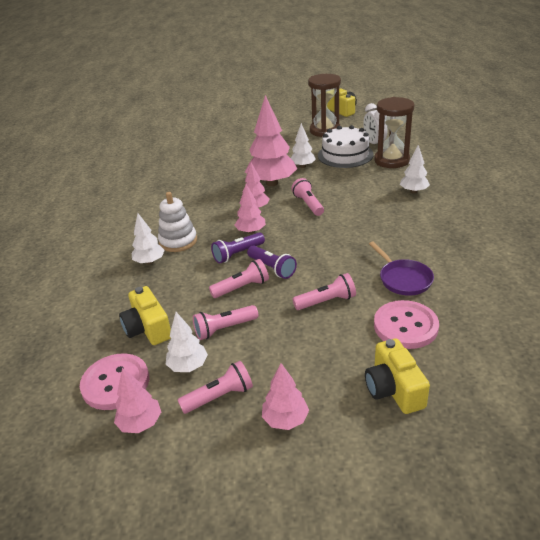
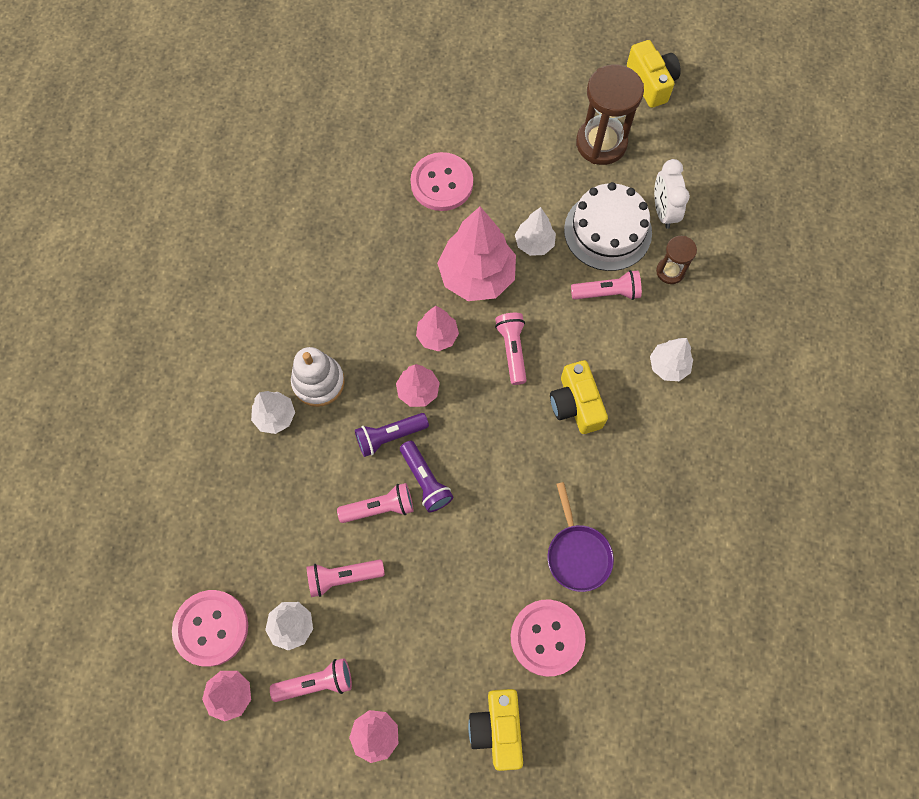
camera: 10 degrees right, 35 degrees up
yellow camera [119,286,171,345] -> yellow camera moved to [550,360,608,434]
pink flashlight [292,273,356,310] -> pink flashlight moved to [571,270,642,300]
brown hourglass [374,97,414,168] -> brown hourglass [656,236,697,284], size x0.53
none -> pink button [410,152,473,211]

